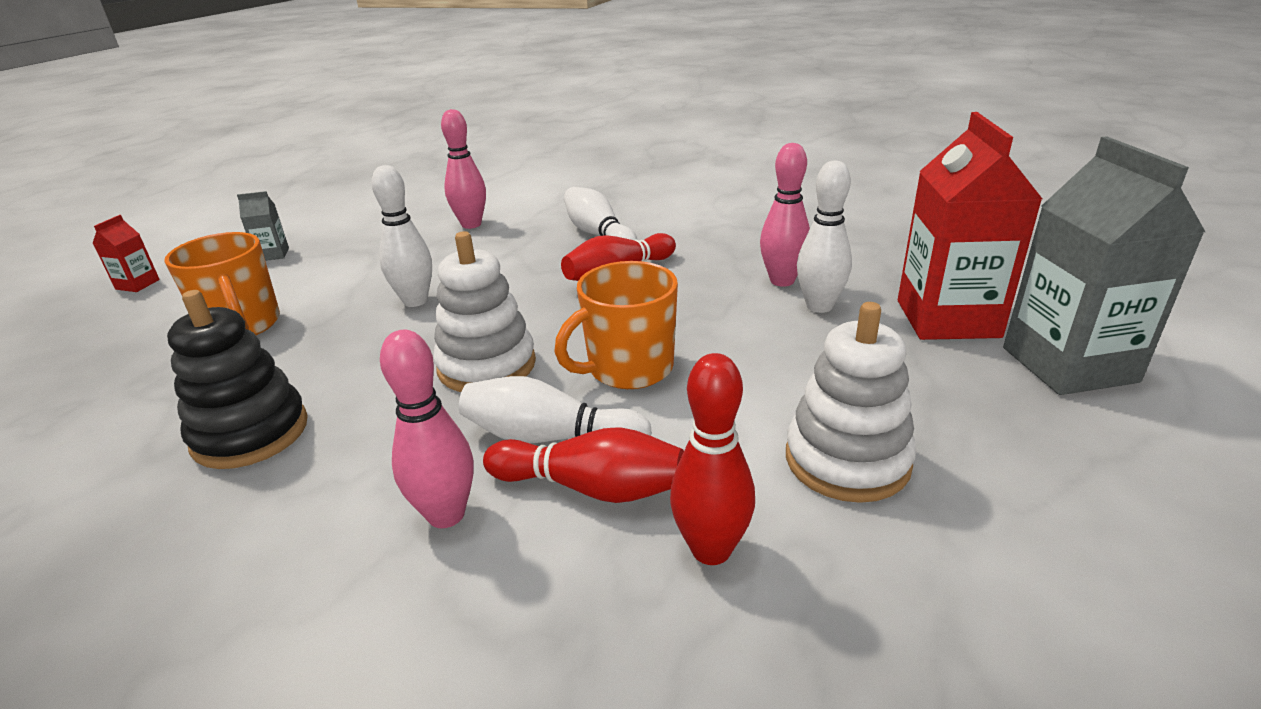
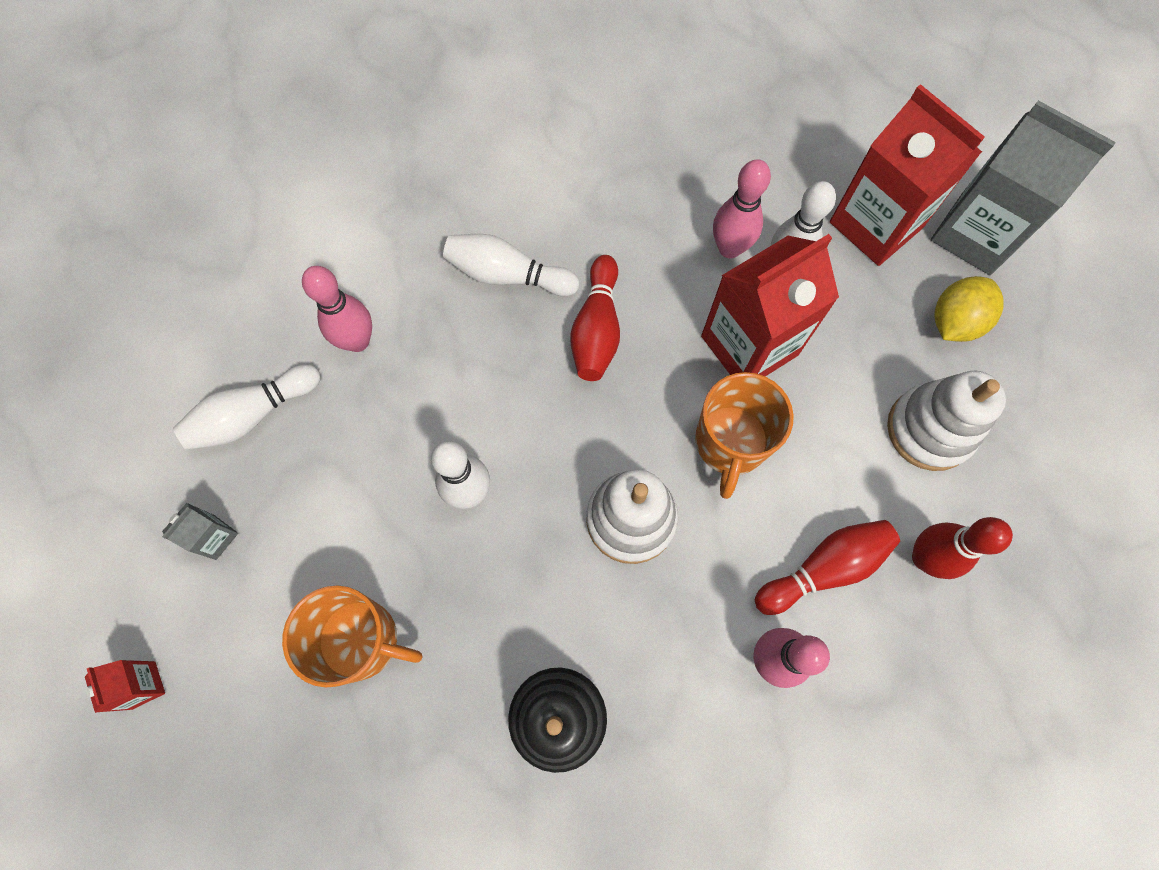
camera: 45 degrees left, 40 degrees up
white bowling pin [459,376,652,443] -> white bowling pin moved to [173,365,321,450]
none -> red carton [701,234,839,376]
none -> yellow lemon [934,276,1004,342]

